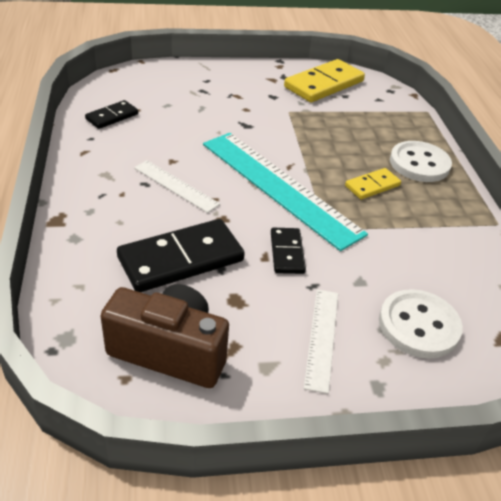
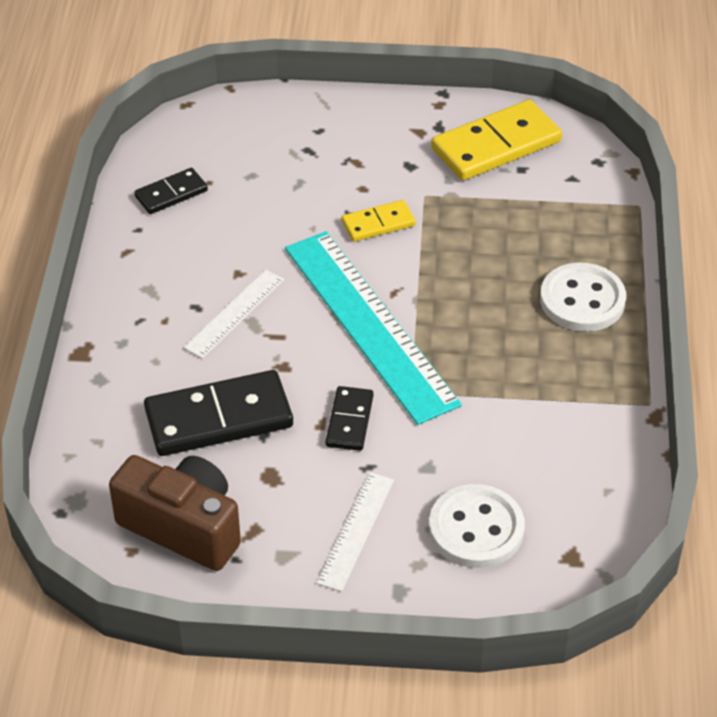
camera: 15 degrees right, 5 degrees up
white ruler [134,160,220,213] -> white ruler turned 75 degrees clockwise [183,269,284,359]
yellow domino [345,168,401,199] -> yellow domino moved to [342,200,416,242]

